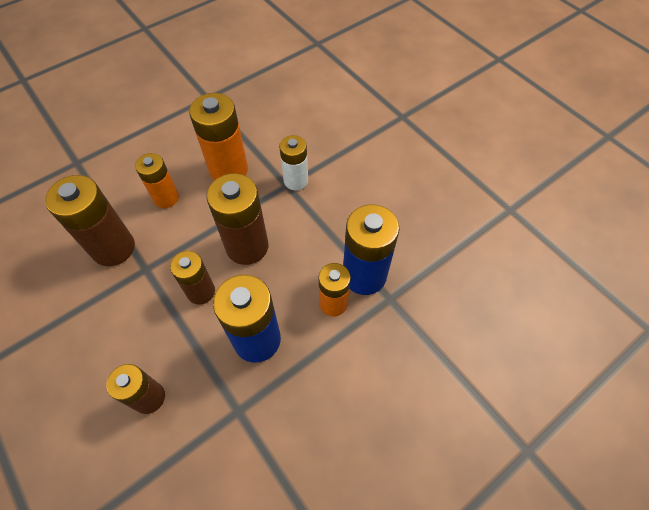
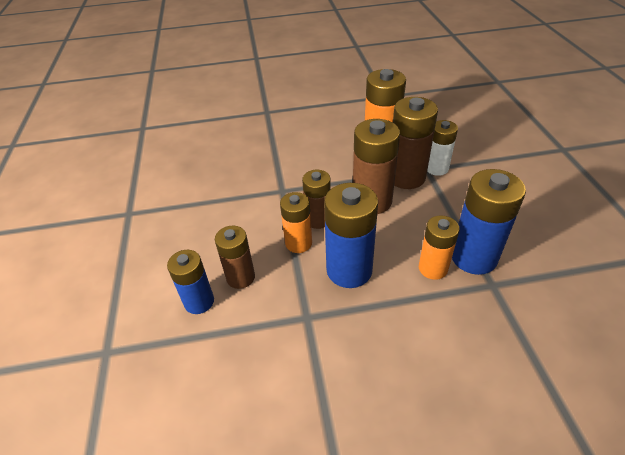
camera: 30 degrees right, 15 degrees down
brown battery [45,175,135,266] -> brown battery moved to [393,97,438,189]
orange battery [135,153,179,208] -> orange battery moved to [280,192,312,253]
none -> blue battery [167,250,214,314]

